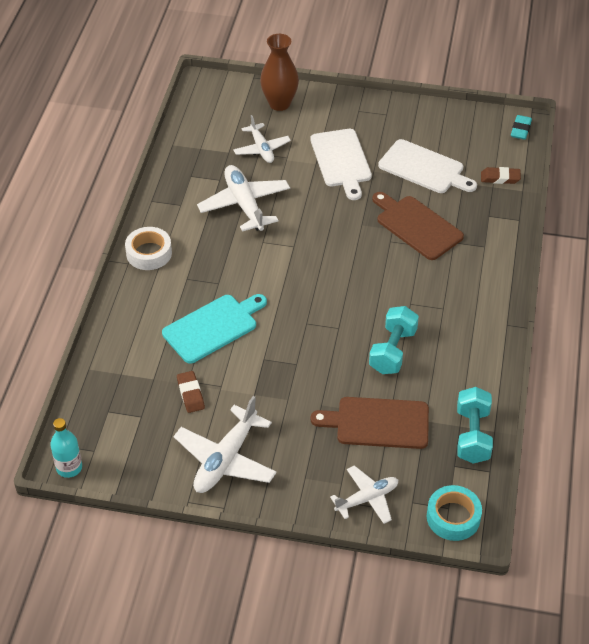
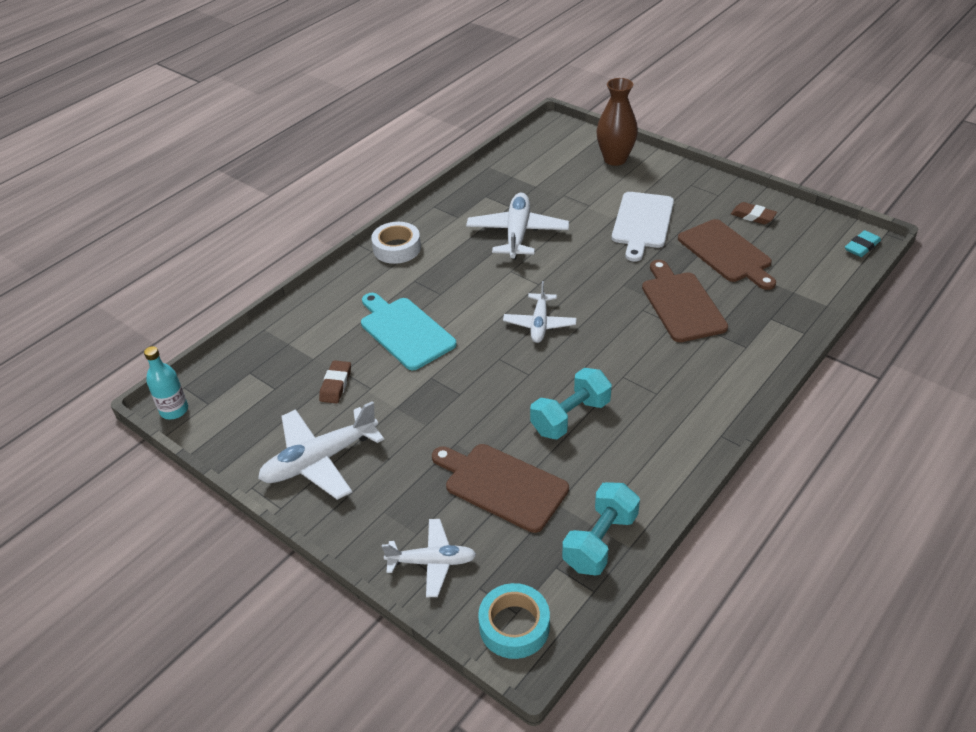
camera: 30 degrees right, 5 degrees down
turquoise cutting board [162,294,267,364] -> turquoise cutting board turned 120 degrees counterclockwise [361,293,457,370]
white plane [233,115,291,163] -> white plane moved to [503,281,576,343]
white cutting board [378,139,477,193] -> brown cutting board [678,219,776,290]
brown eraser [481,167,521,184] -> brown eraser moved to [731,202,777,224]

